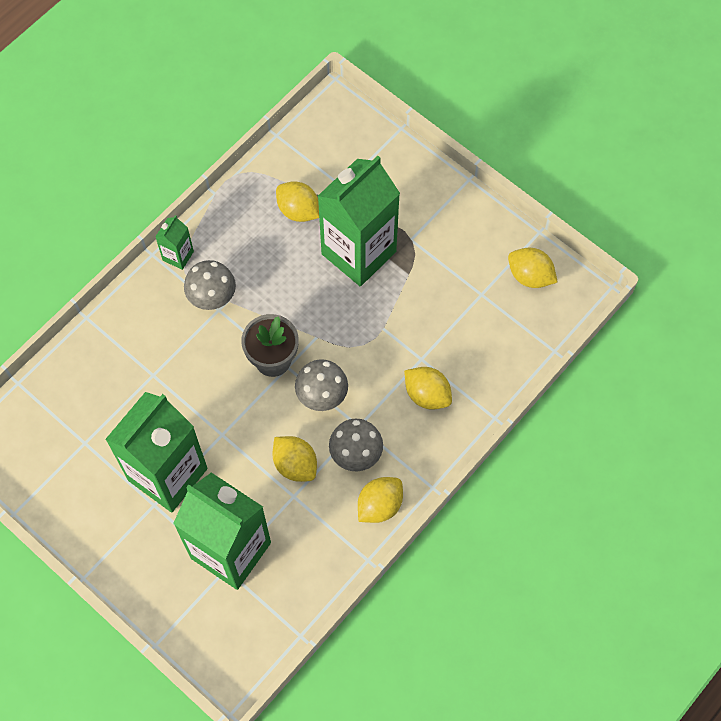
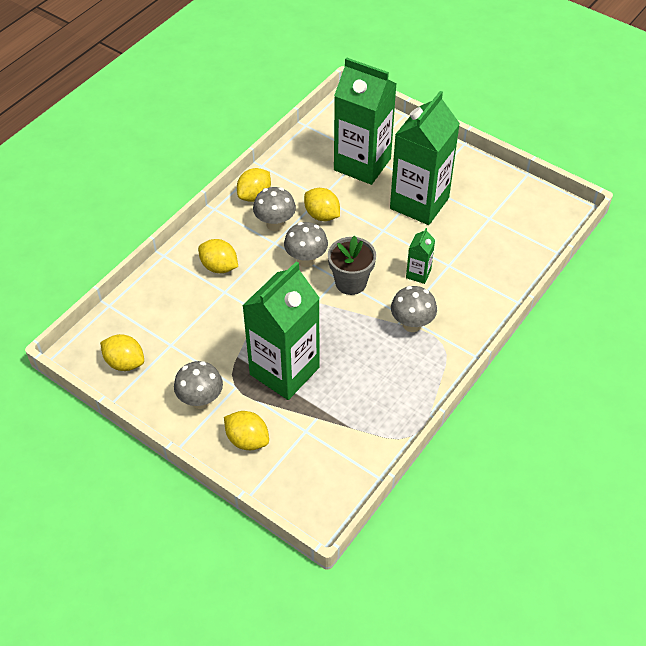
camera: 175 degrees right, 15 degrees down
green carton [156,215,194,270] -> green carton moved to [406,228,435,284]
yellow lemon [276,181,319,222] -> yellow lemon moved to [224,411,269,450]
none -> grey mushroom [174,361,223,409]

